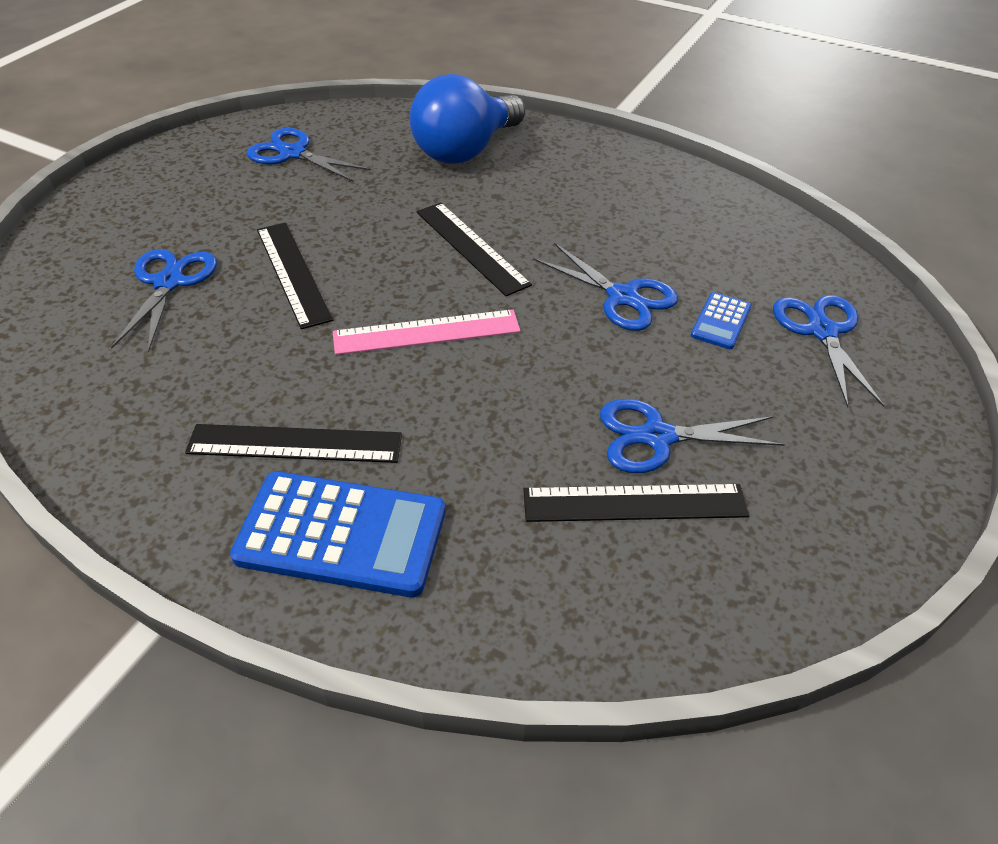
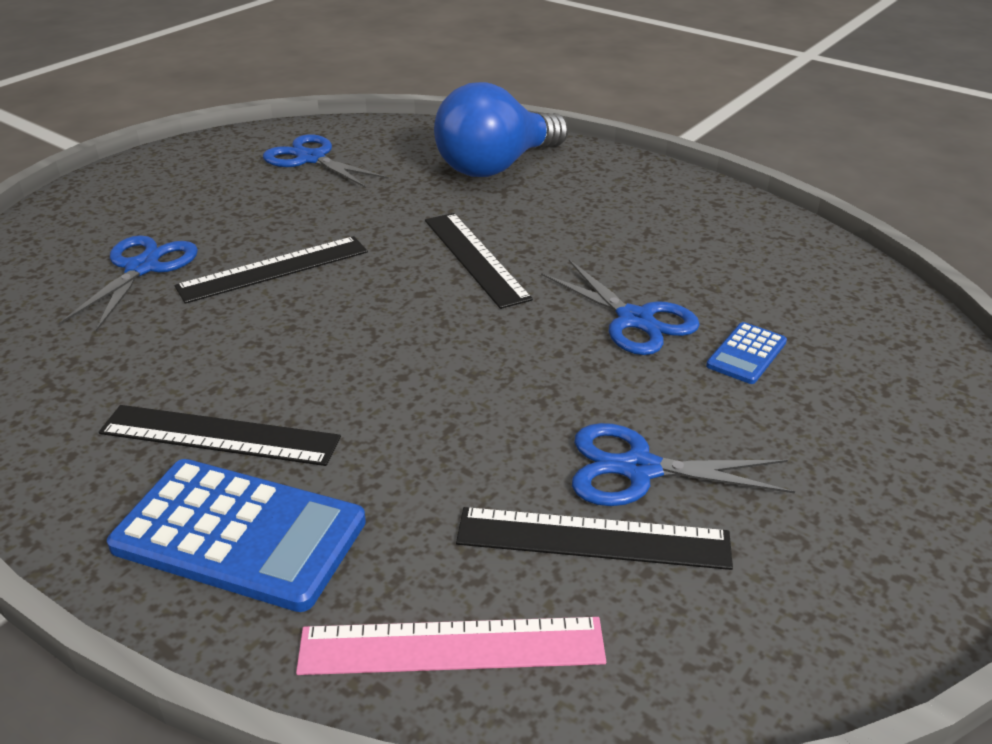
camera: 10 degrees right, 10 degrees down
black ruler [257,223,333,329] -> black ruler turned 75 degrees clockwise [175,236,368,304]
pink ruler [333,309,520,355] -> pink ruler moved to [296,617,606,675]
blue scissors [773,295,884,408] -> none

